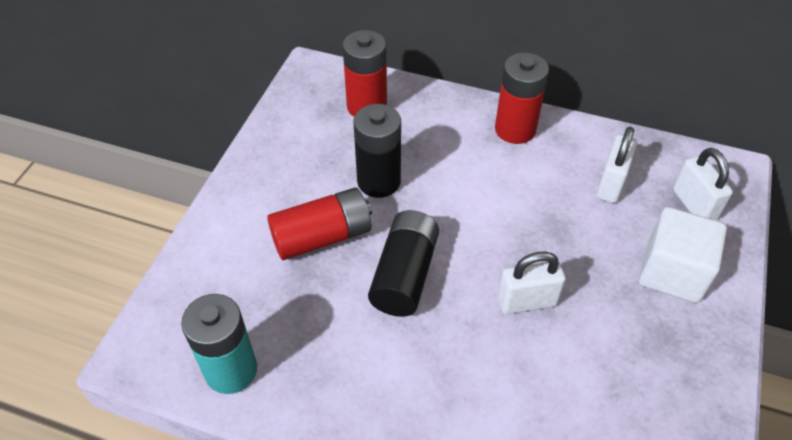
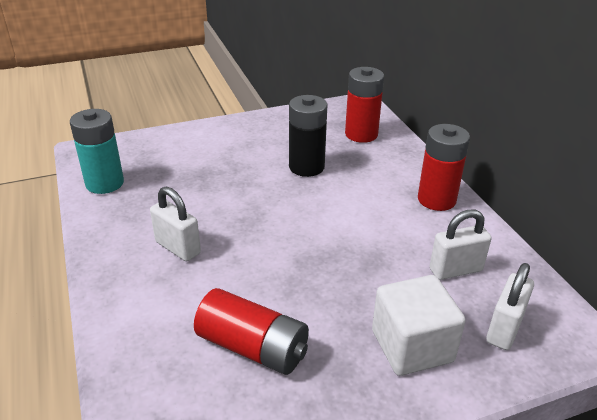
camera: 50 degrees right, 15 degrees down
red battery [267,187,372,260] -> red battery moved to [194,288,309,375]
black battery [368,210,439,317] -> none
white padlock [498,252,566,314] -> white padlock moved to [150,187,201,261]

